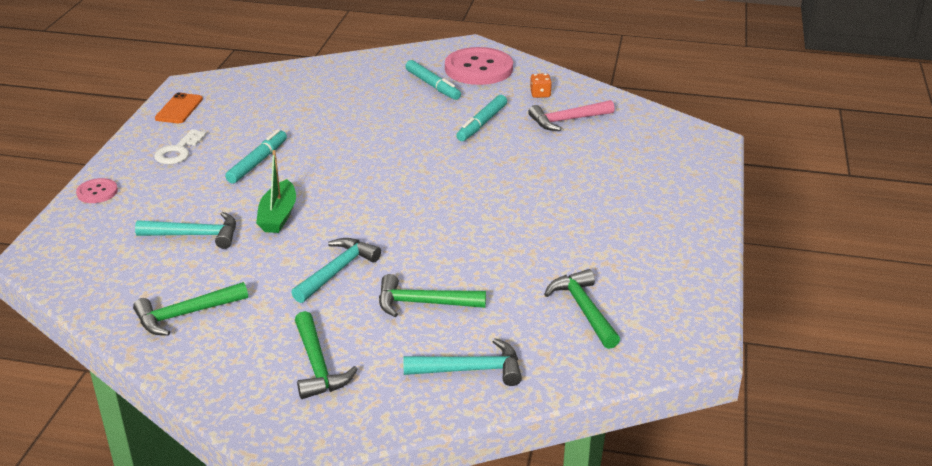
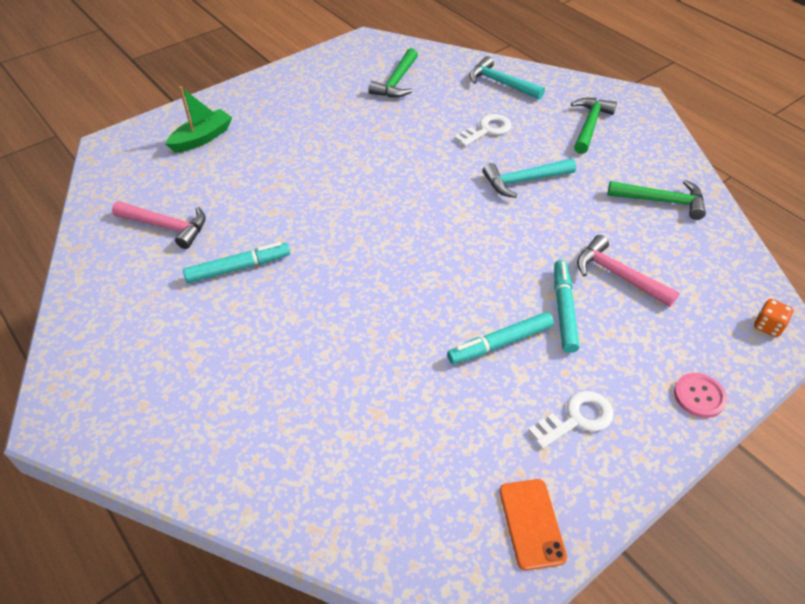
camera: 140 degrees left, 15 degrees up
turquoise hammer [135,212,236,249] -> pink hammer [577,235,679,307]
orange phone [155,93,203,123] -> orange phone turned 60 degrees counterclockwise [499,479,567,570]
green boat [256,150,296,233] -> green boat moved to [165,86,233,153]
green hammer [379,274,486,317] -> white key [454,114,512,147]
turquoise marker [405,60,461,100] -> turquoise marker moved to [554,260,579,353]
pink button [445,47,513,85] -> none
orange dice [530,73,552,98] -> orange dice moved to [754,299,794,337]

